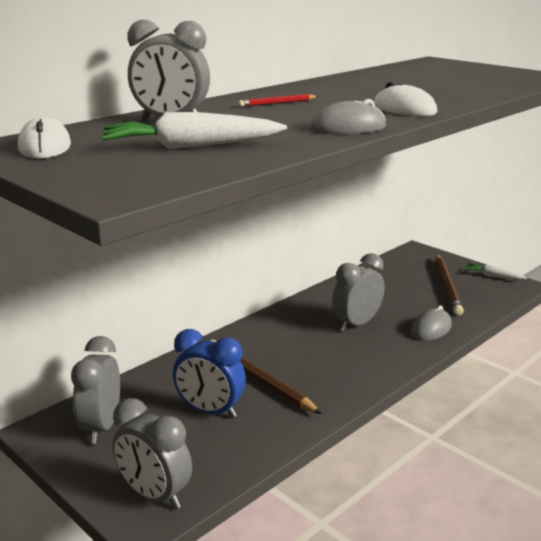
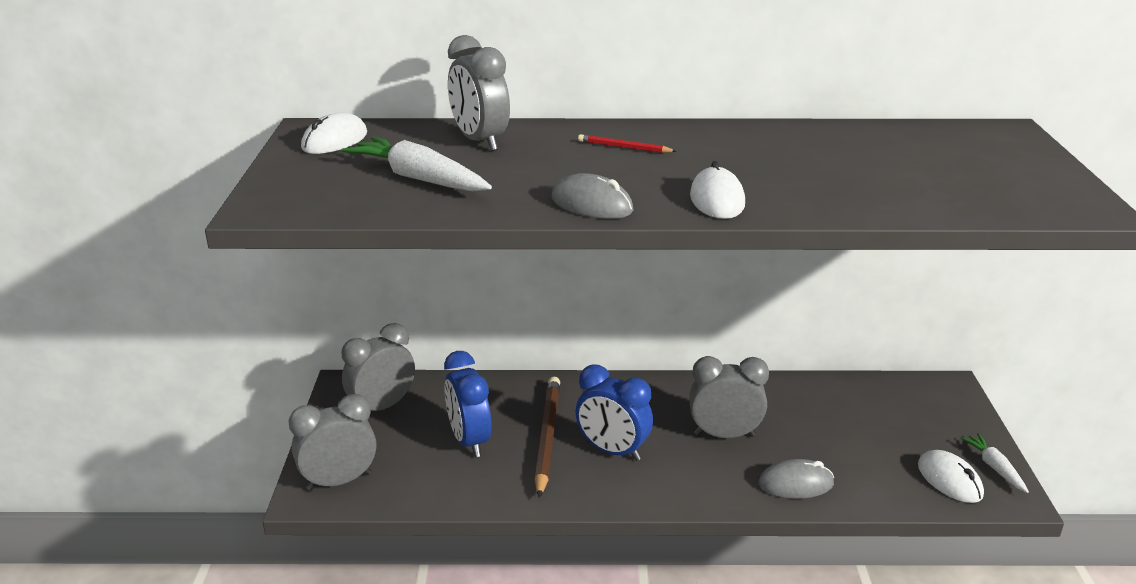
camera: 45 degrees right, 5 degrees up
grey clock [112,398,192,509] -> grey clock turned 75 degrees clockwise [289,394,376,491]
brown pencil [435,255,464,316] -> none
none -> blue clock [576,364,653,461]
none -> white mouse [918,450,984,503]

